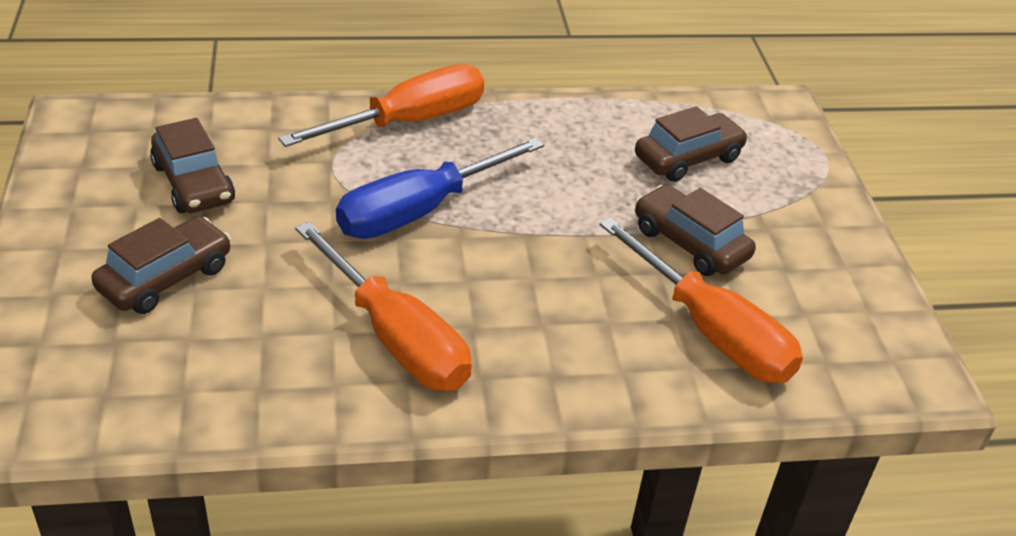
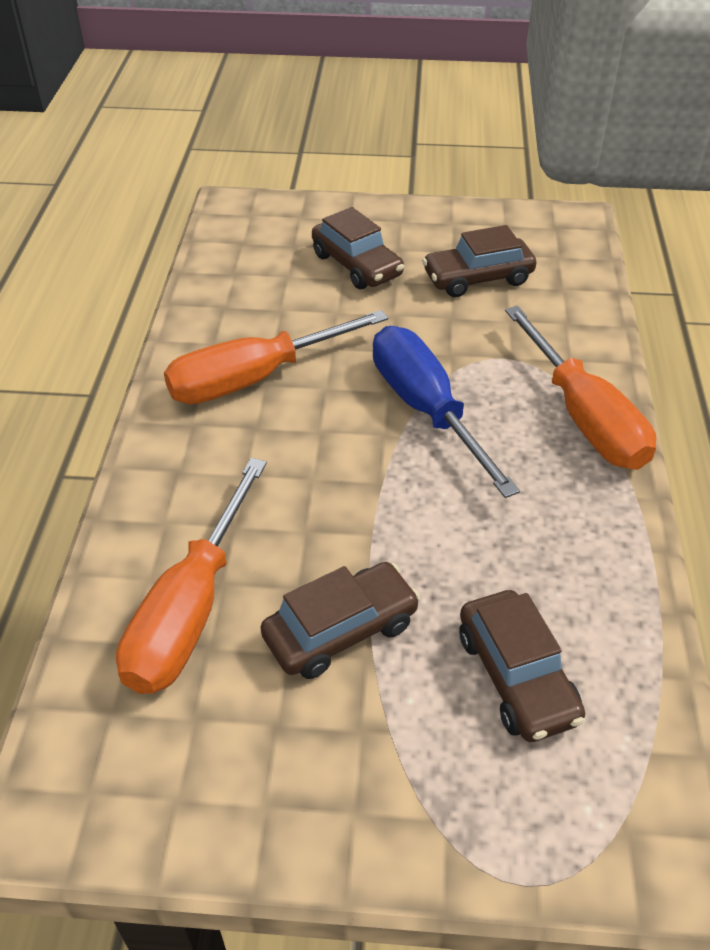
camera: 105 degrees right, 5 degrees up
orange screwdriver [599,218,803,383] -> orange screwdriver turned 45 degrees counterclockwise [116,458,267,694]

